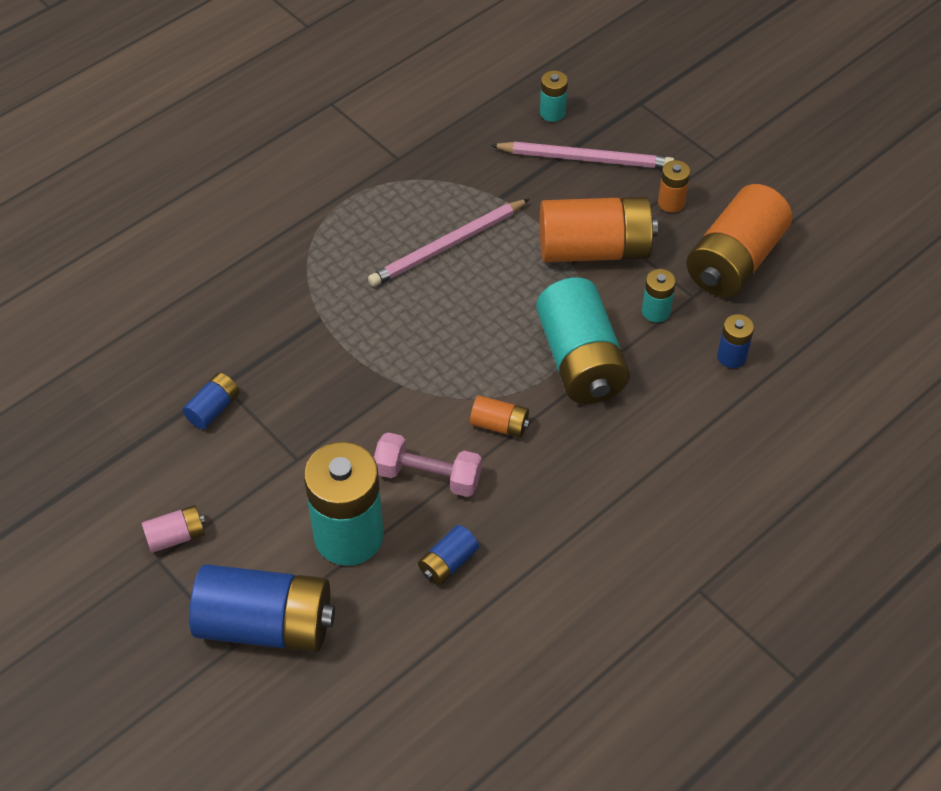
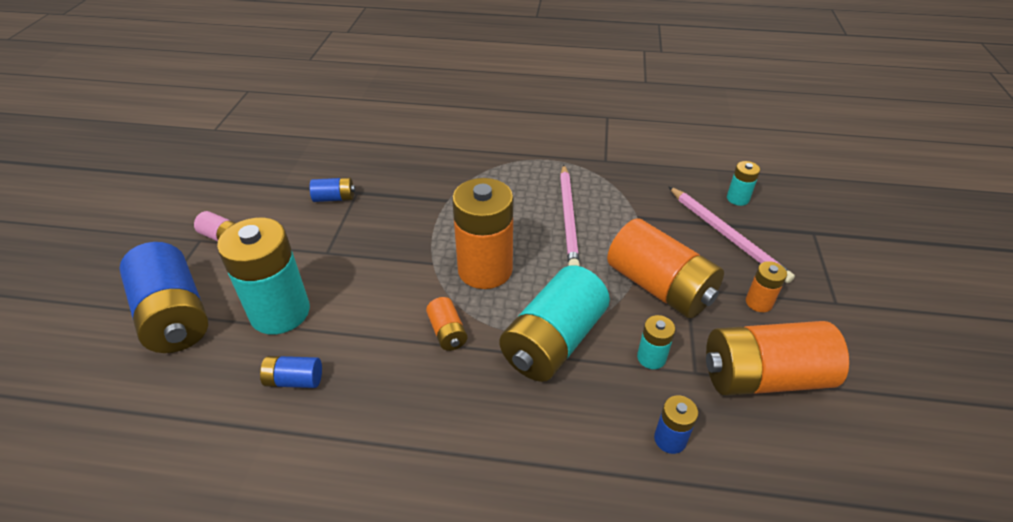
camera: 50 degrees right, 10 degrees down
pink pencil [368,199,529,287] -> pink pencil turned 105 degrees counterclockwise [560,164,580,266]
pink dumbbell [374,432,482,497] -> none
none -> orange battery [452,178,513,289]

